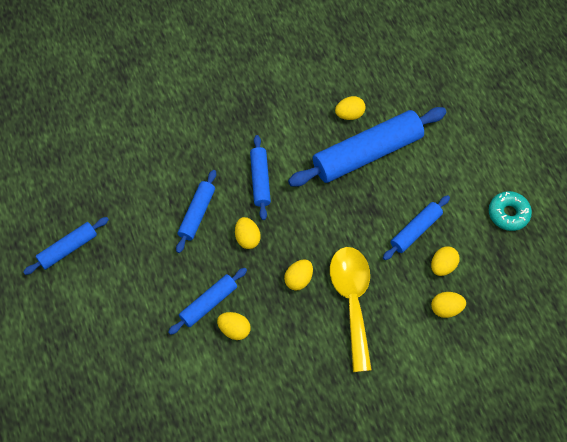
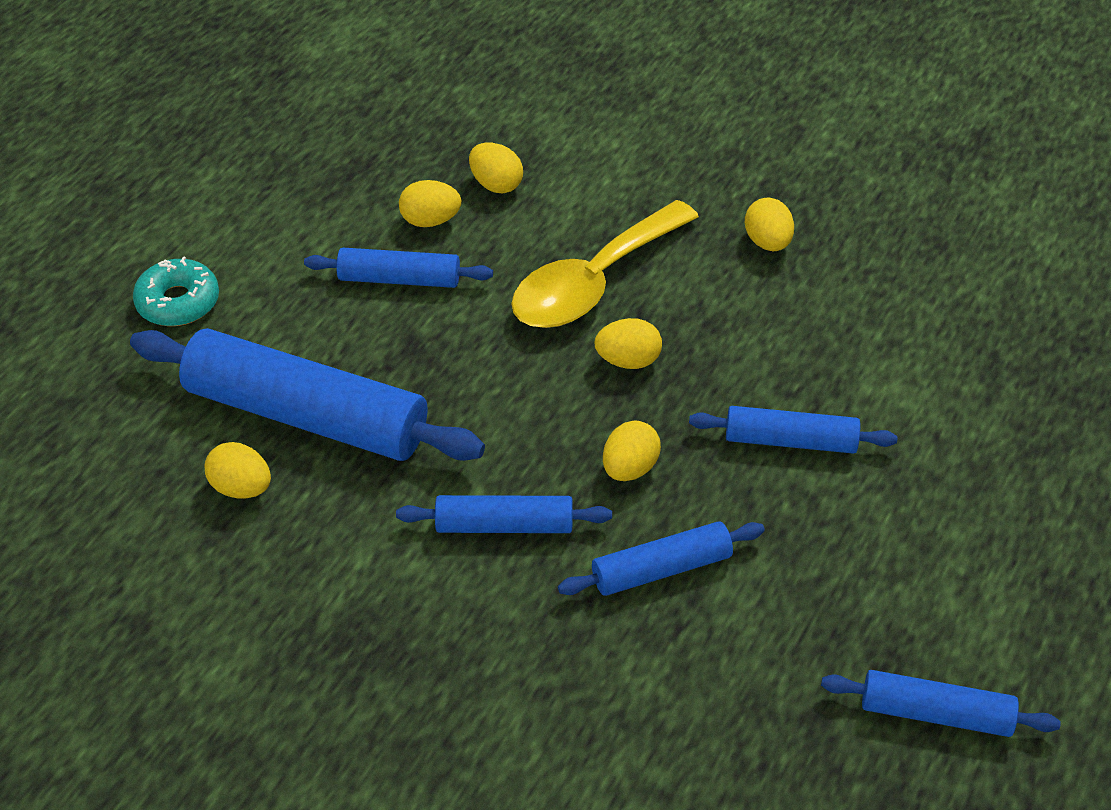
camera: 130 degrees left, 15 degrees down
yellow egg [217,312,251,340] -> yellow egg moved to [745,198,794,251]
blue rolling pin [250,135,271,220] -> blue rolling pin turned 45 degrees clockwise [396,495,612,533]
turquoise donut [489,191,532,231] -> turquoise donut moved to [133,256,219,326]

